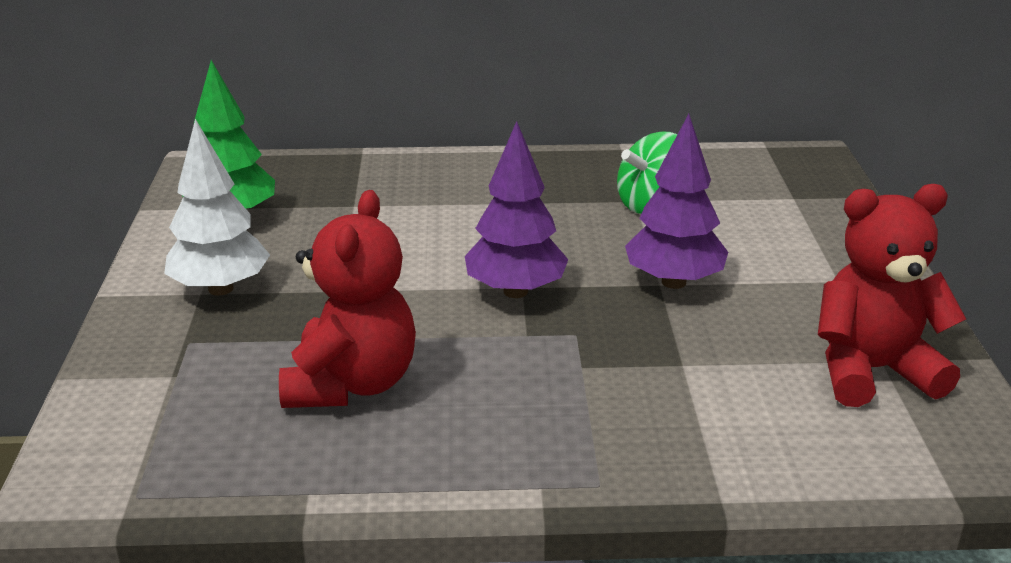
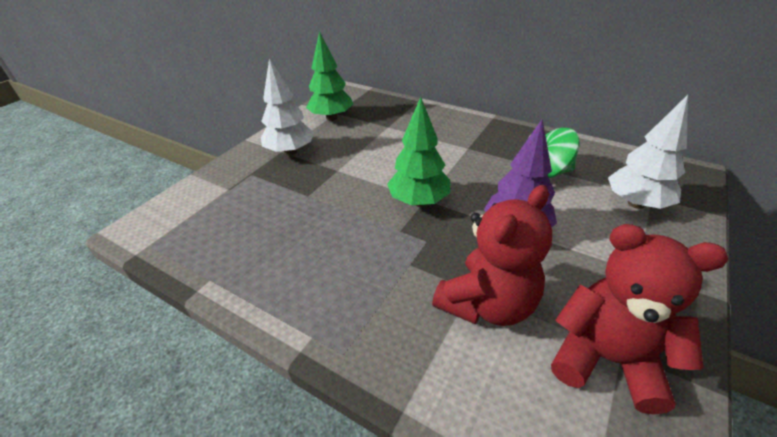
camera: 35 degrees right, 10 degrees up
red teddy bear [279,190,416,408] -> red teddy bear moved to [432,185,552,326]
purple tree [465,121,569,298] -> green tree [387,97,450,206]
none -> white tree [608,95,688,209]

